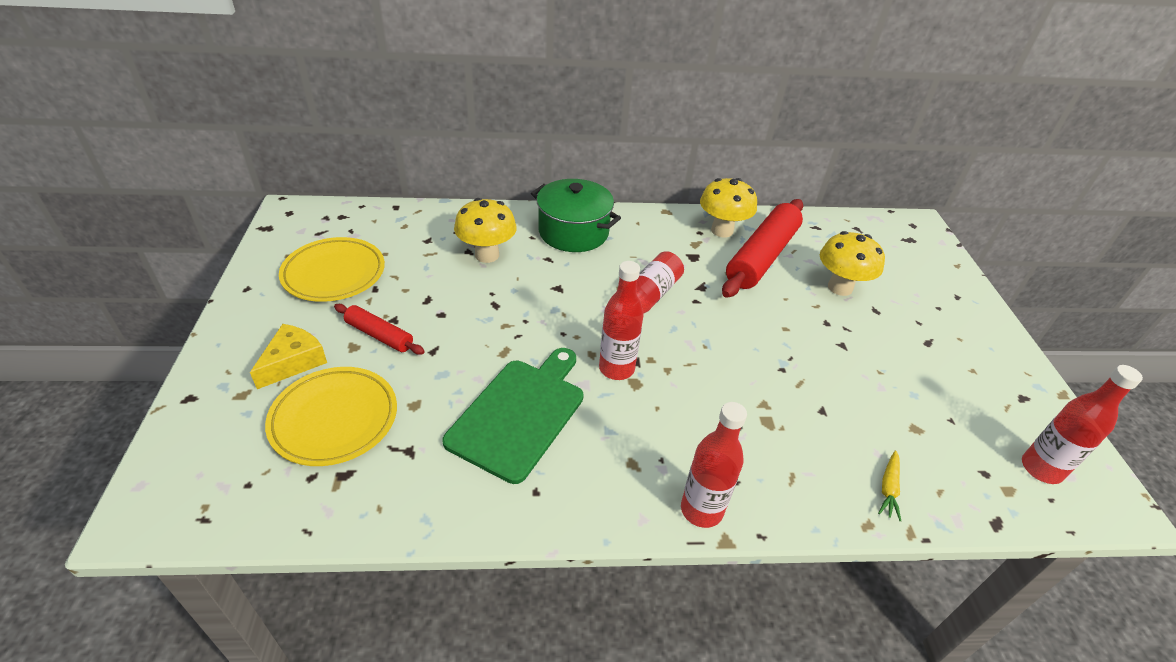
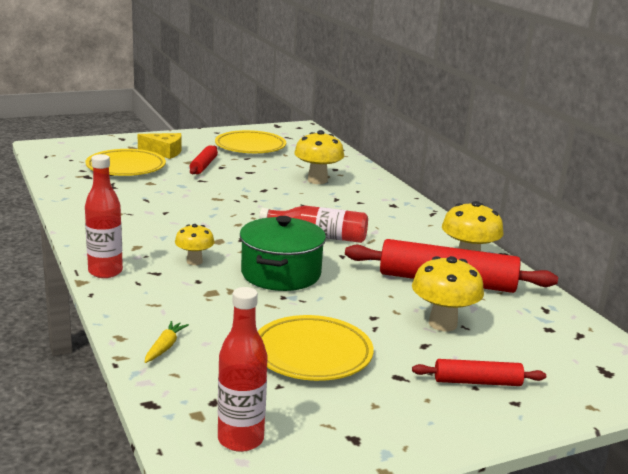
camera: 70 degrees right, 20 degrees down
green cutting board [442,348,584,484] -> none
green pot [531,179,621,252] -> green pot moved to [240,216,326,291]
red bottle [599,261,644,380] -> none
yellow carrot [878,450,901,521] -> yellow carrot turned 105 degrees clockwise [145,321,189,363]
none -> yellow mushroom [175,224,215,265]
none -> yellow plate [258,315,373,381]
none -> red rolling pin [412,359,546,386]

